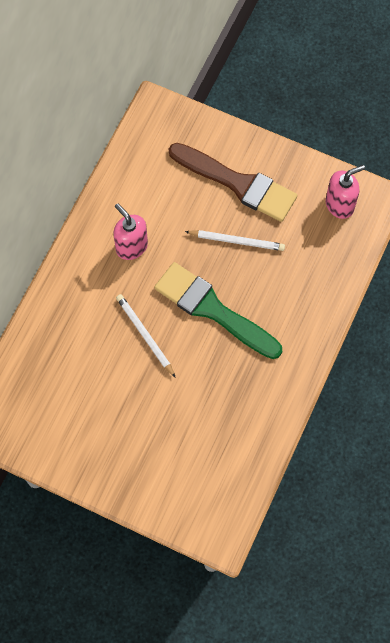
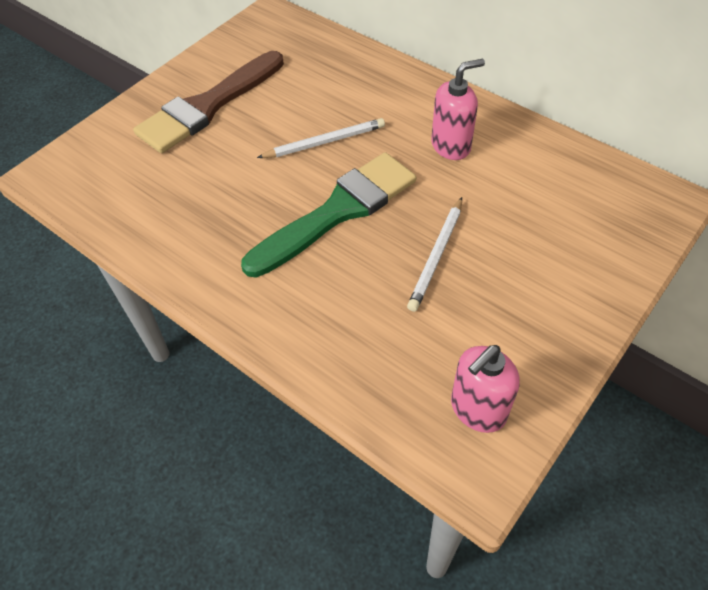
camera: 105 degrees right, 15 degrees down
brown brush [169,143,297,222] -> brown brush moved to [133,51,284,153]
pink soap dispenser [326,165,365,219] -> pink soap dispenser turned 60 degrees clockwise [451,345,520,433]

